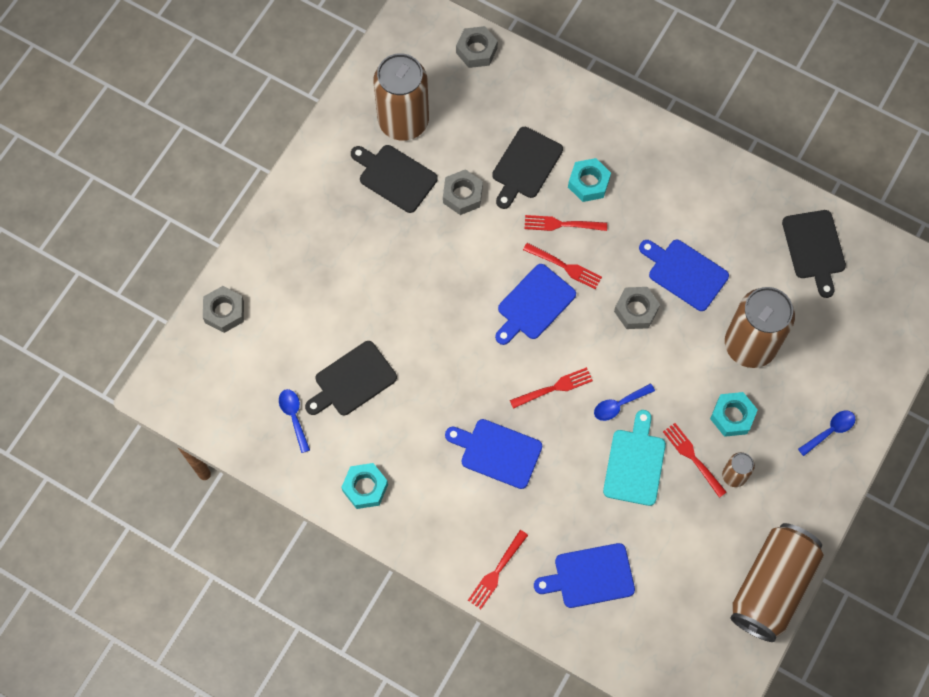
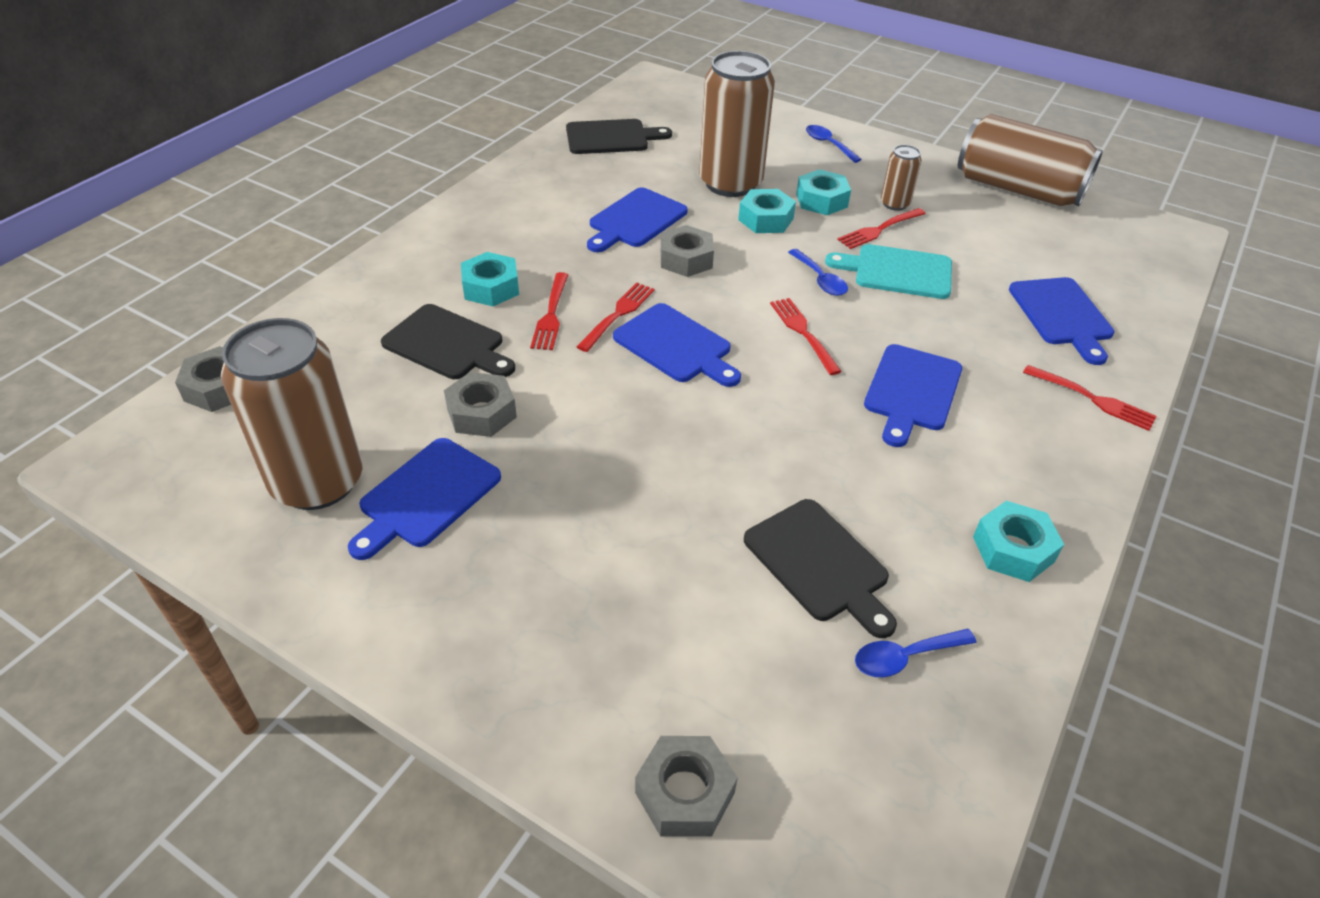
camera: 90 degrees left, 25 degrees down
black cutting board [351,145,438,213] -> blue cutting board [348,438,501,560]
none -> turquoise nut [738,189,796,233]

